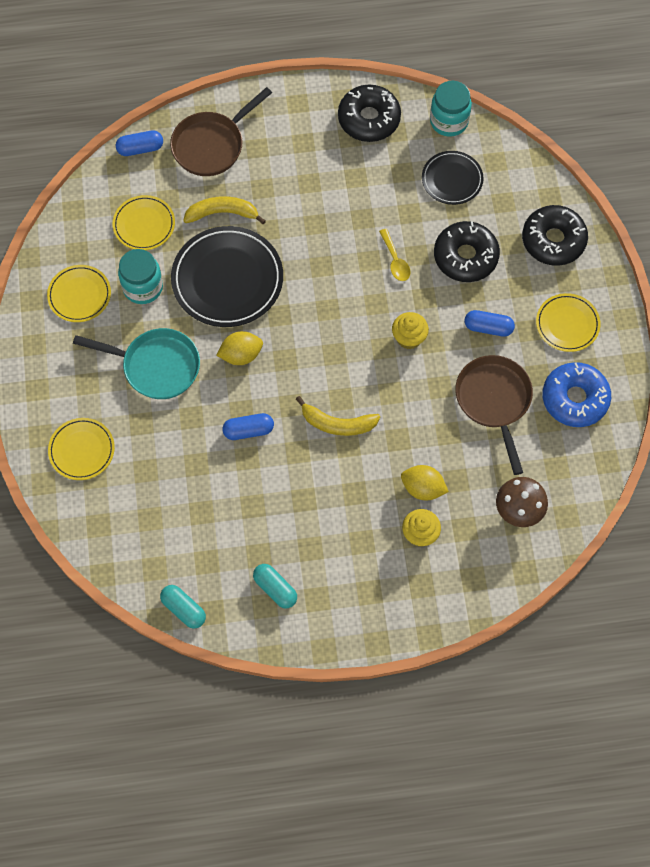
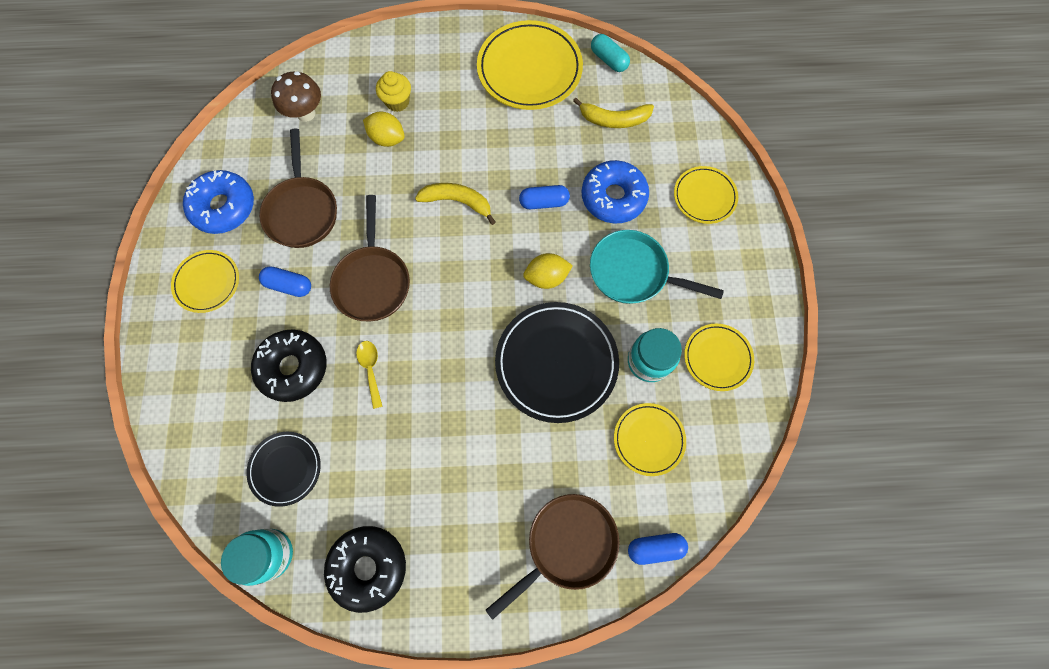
camera: 175 degrees left, 5 degrees up
yellow banana [183,196,266,224] -> yellow banana moved to [573,98,654,128]
turquoise capsule [253,564,297,608] -> yellow plate [477,20,583,110]
yellow cupcake [392,312,429,349] -> brown pan [330,195,410,321]
black donut [522,205,588,266] -> none
none -> blue donut [582,160,649,224]

